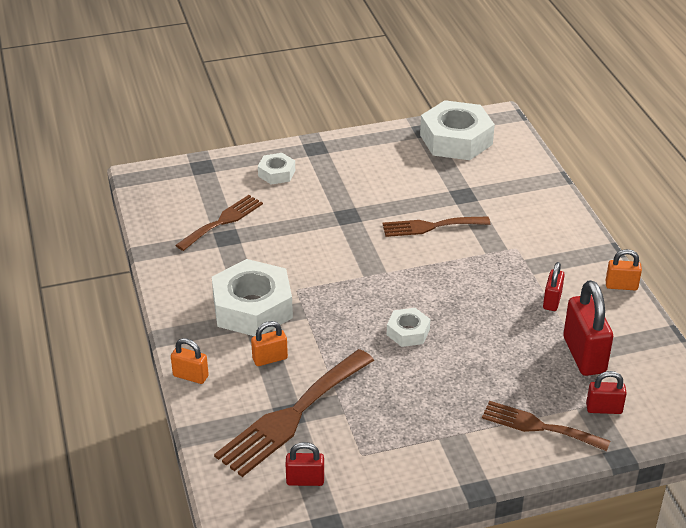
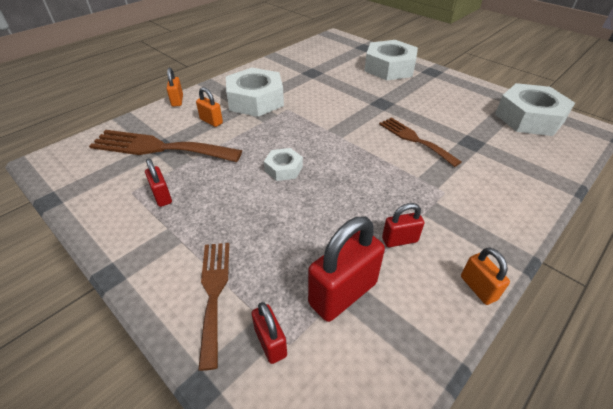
camera: 60 degrees right, 5 degrees up
brown fork [175,195,263,251] -> none
white nut [258,153,295,185] -> white nut [364,40,418,80], size x1.99
red padlock [286,442,324,486] -> red padlock moved to [145,158,172,207]

